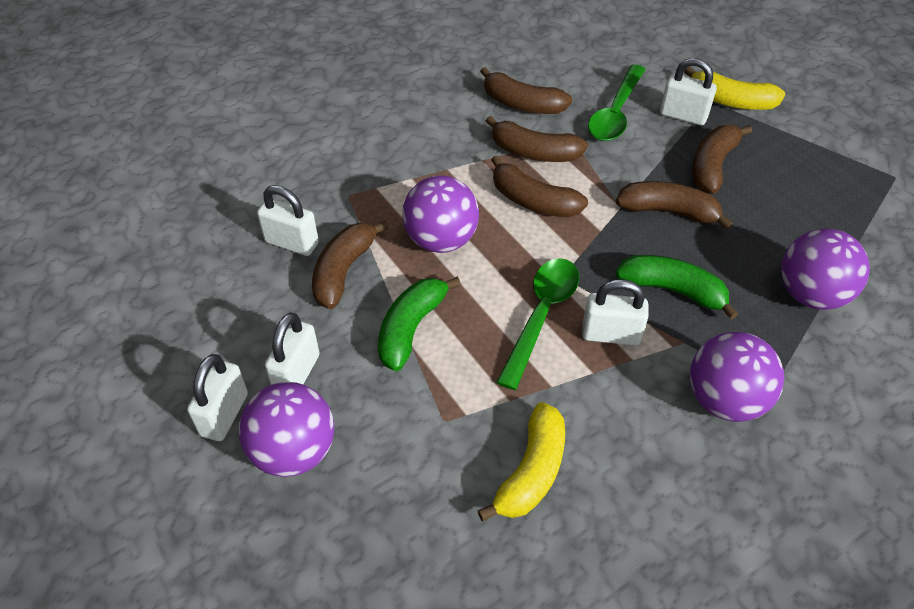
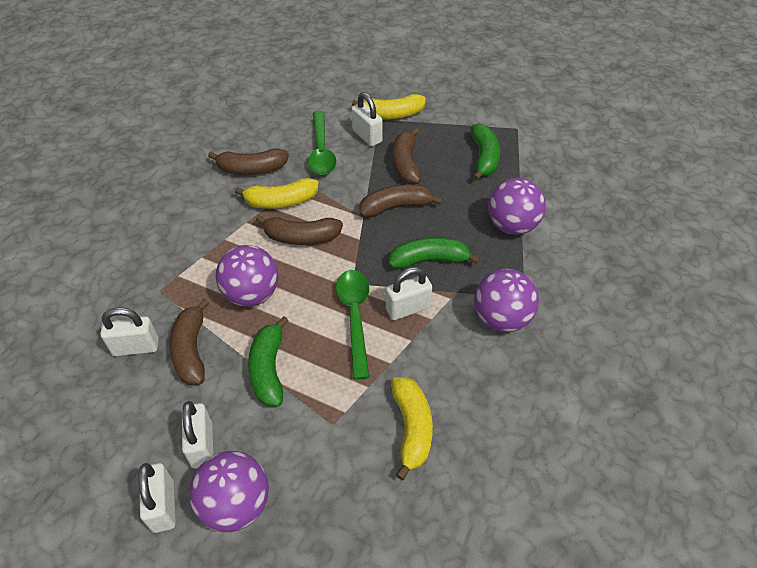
camera: 30 degrees left, 0 degrees up
brown banana [486,116,588,162] -> yellow banana [235,178,319,209]
white padlock [660,58,717,126] -> white padlock turned 60 degrees clockwise [352,92,383,146]
none -> green banana [470,123,500,181]

